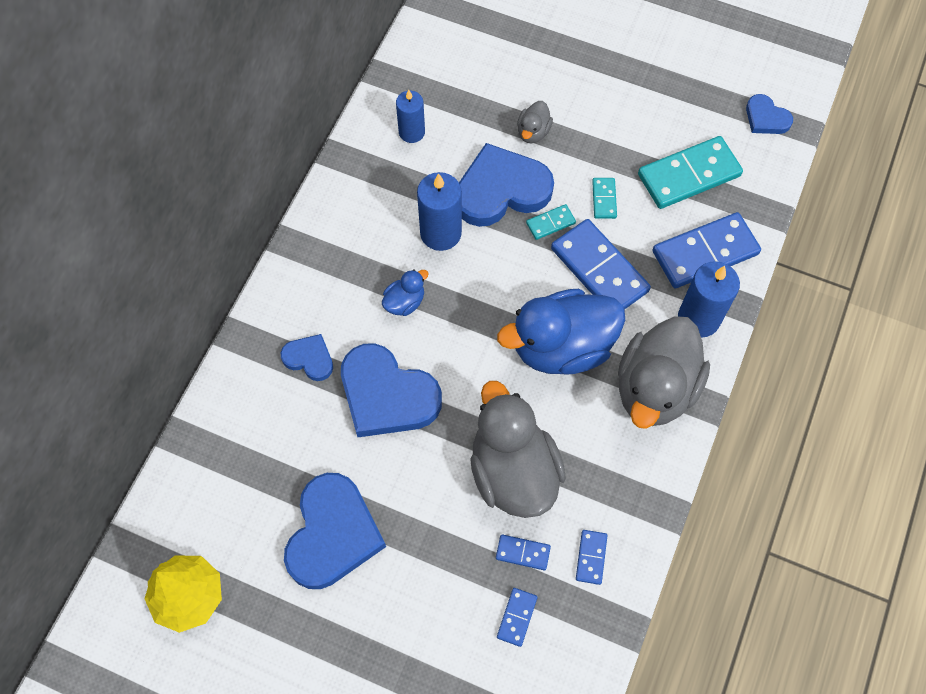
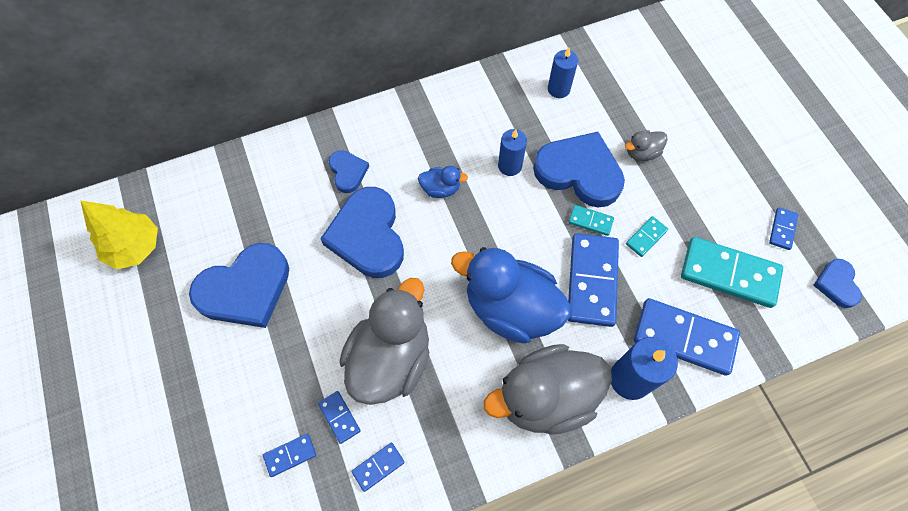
camera: 45 degrees right, 0 degrees up
blue candle [417,172,462,251] -> blue candle [498,129,527,176], size x0.66
none -> blue domino [769,207,798,250]

